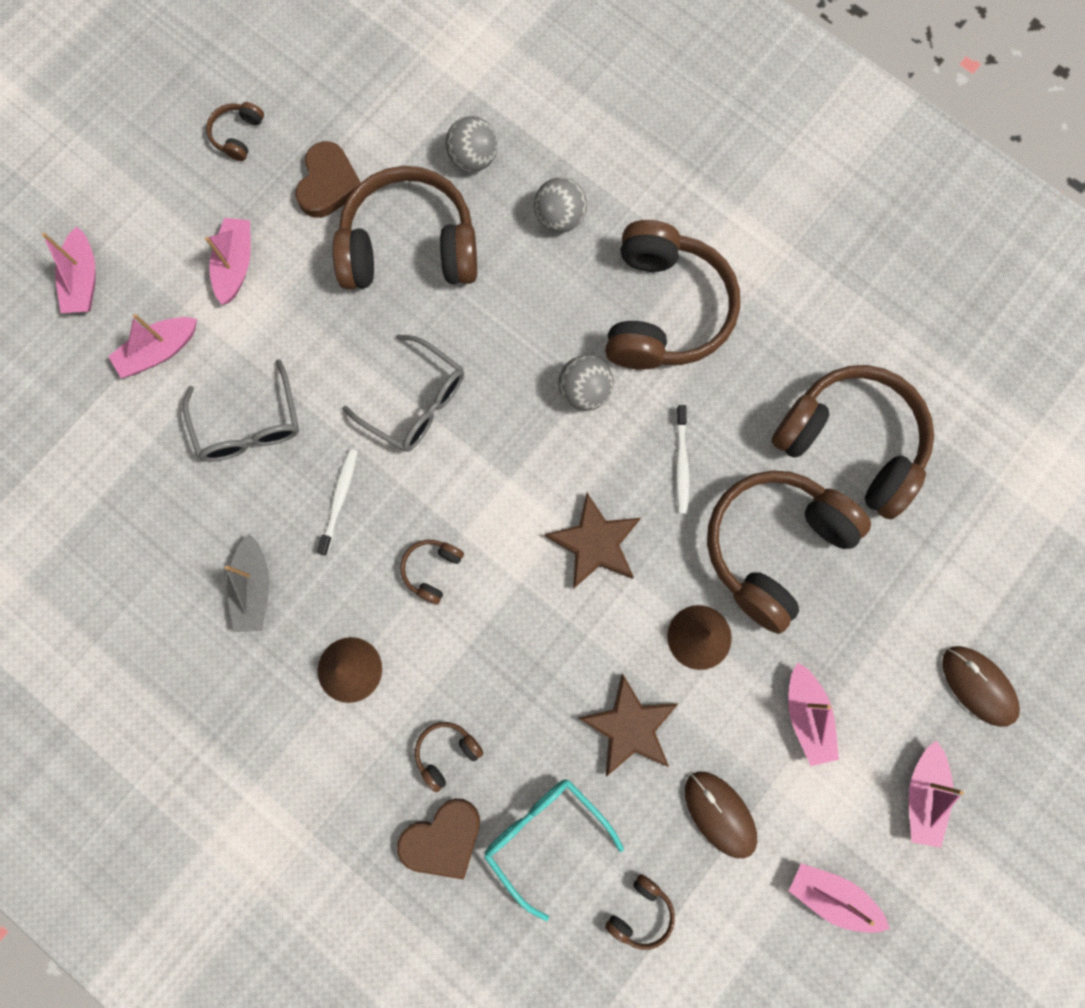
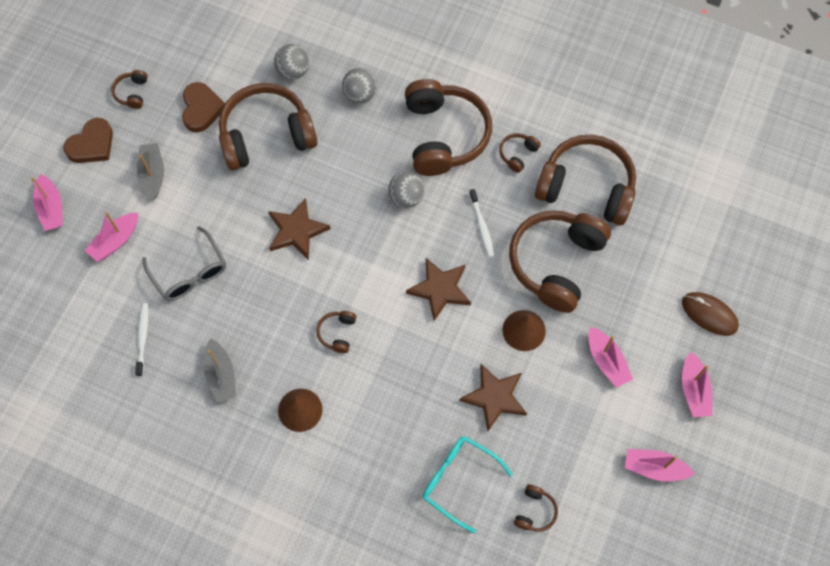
camera: 15 degrees left, 10 degrees down
pink boat [205,218,251,305] -> grey boat [137,143,164,200]
white toothbrush [317,449,357,555] -> white toothbrush moved to [135,303,148,376]
grey glasses [342,335,464,452] -> brown star [268,198,331,260]
brown heart [397,799,480,880] -> brown heart moved to [63,118,113,163]
brown headphones [415,722,484,792] -> brown headphones moved to [499,133,541,173]
brown mouse [685,772,757,858] -> none

